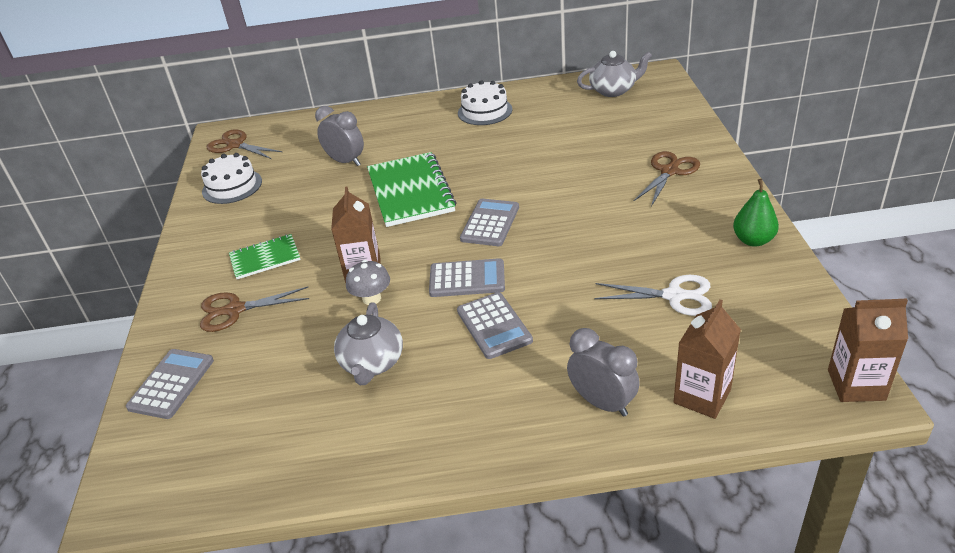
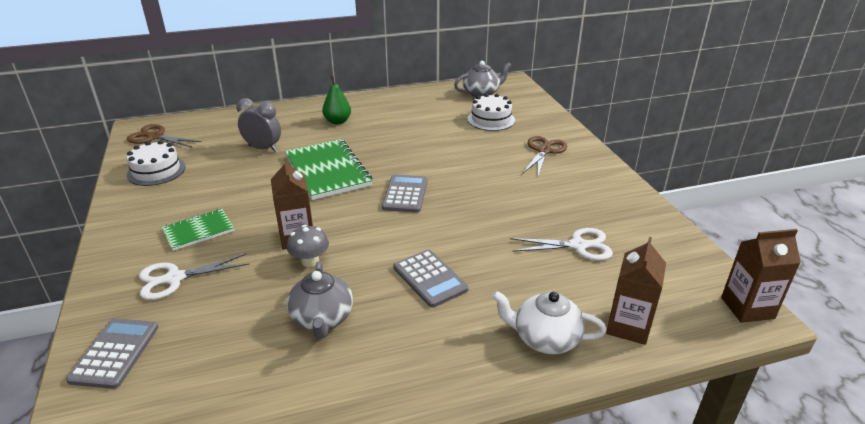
camera: 15 degrees left, 5 degrees down
brown scissors [200,287,309,332] -> white scissors [139,254,249,300]
grey calculator [429,258,505,297] -> none
white cake [458,80,512,125] -> white cake moved to [467,93,515,131]
grey clock [567,328,640,417] -> white teapot [492,291,606,354]
green pear [733,179,779,247] -> green pear moved to [322,76,351,124]

